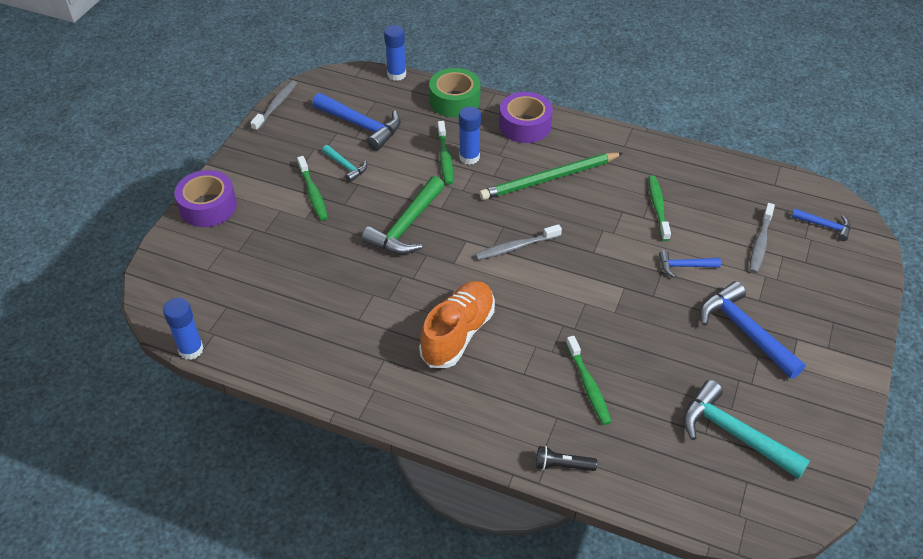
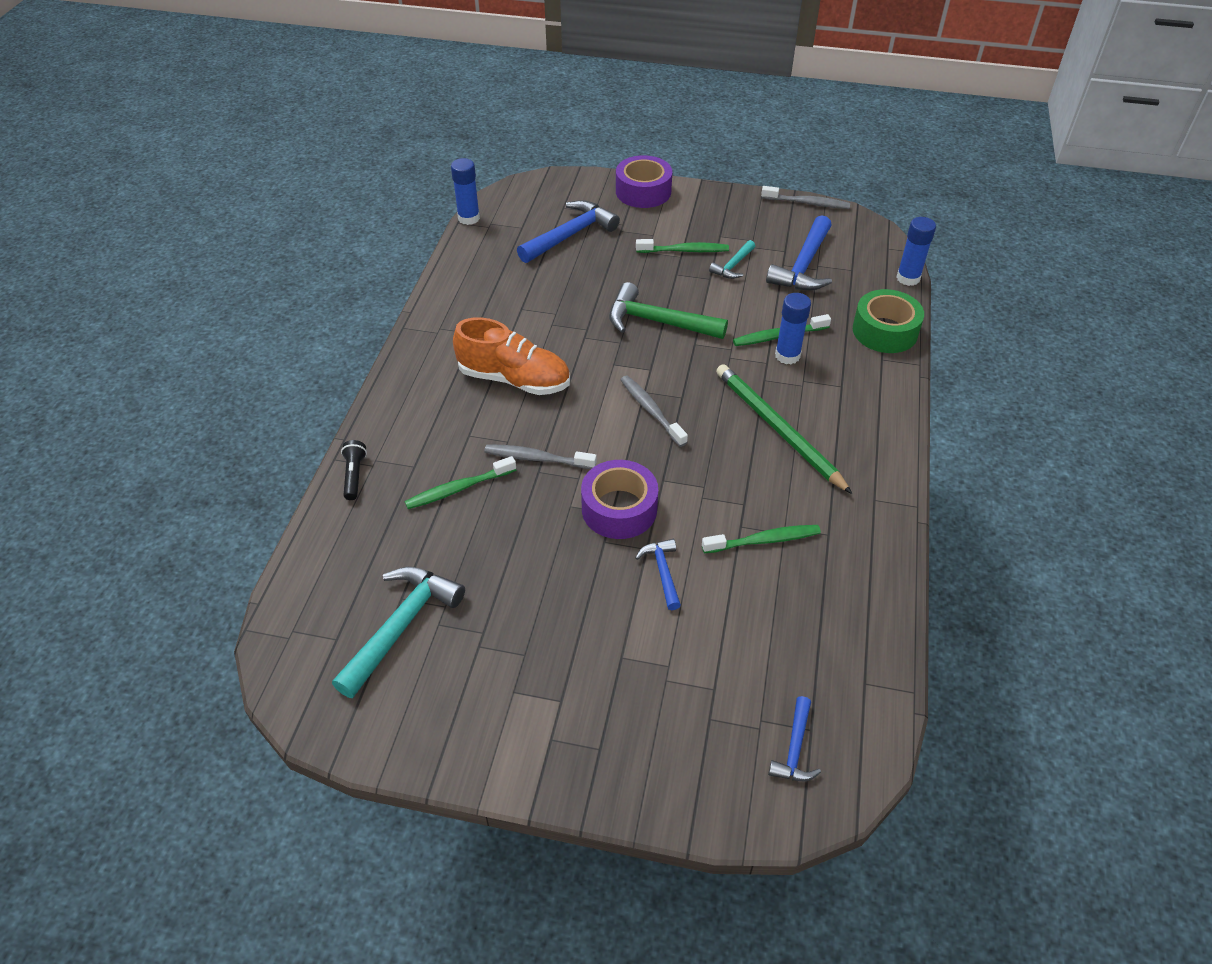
camera: 80 degrees right, 0 degrees up
green toothbrush [297,156,328,221] -> green toothbrush turned 150 degrees counterclockwise [636,239,729,253]
purple tape [499,92,553,143] -> purple tape moved to [581,460,658,539]
blue hammer [700,281,805,379] -> blue hammer moved to [517,200,620,263]
grey toothbrush [750,203,775,273] -> grey toothbrush moved to [484,444,597,469]

